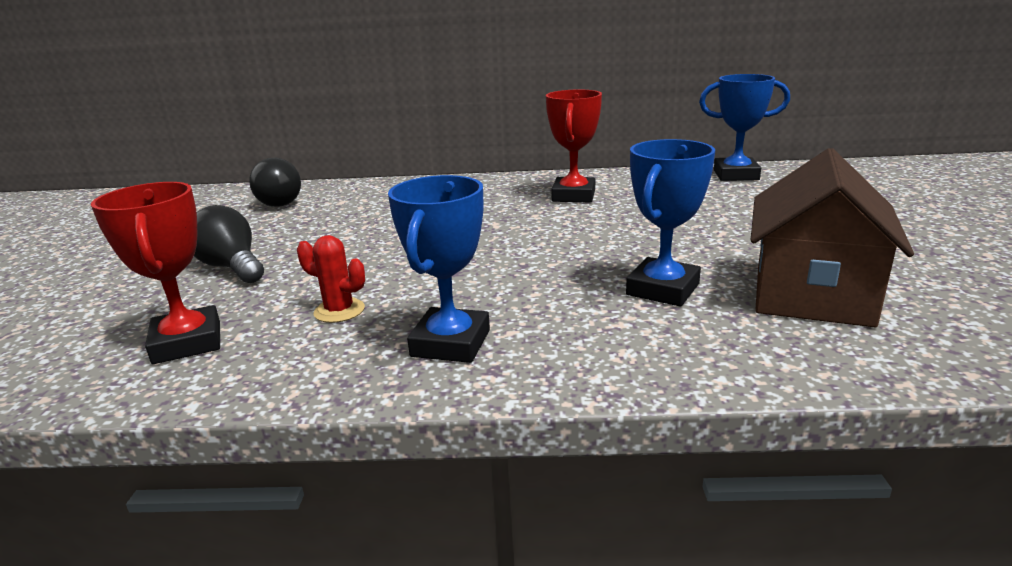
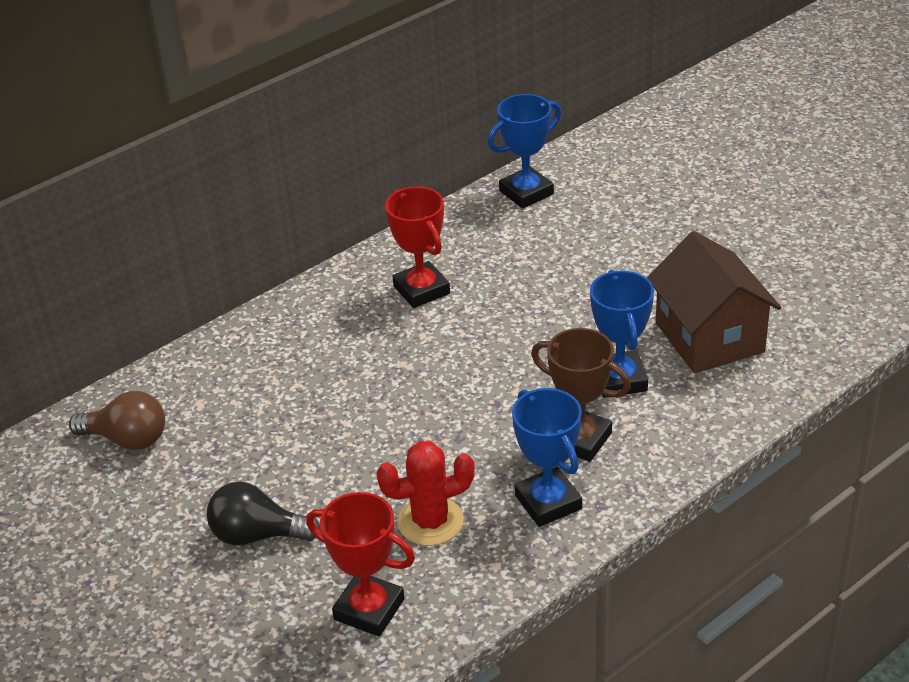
camera: 40 degrees left, 15 degrees up
black light bulb [249,158,301,207] -> brown light bulb [69,391,165,450]
red cactus [297,235,365,323] -> red cactus [377,441,475,546], size x1.51
none -> brown trophy [531,328,631,462]

